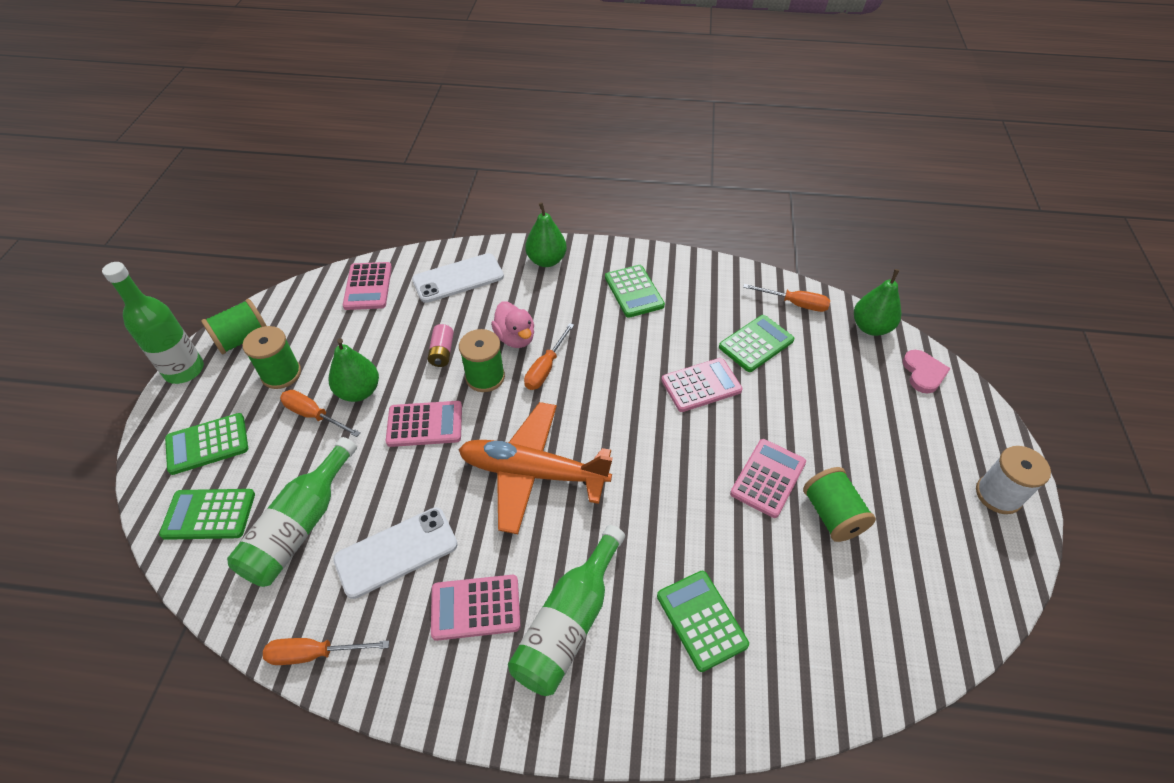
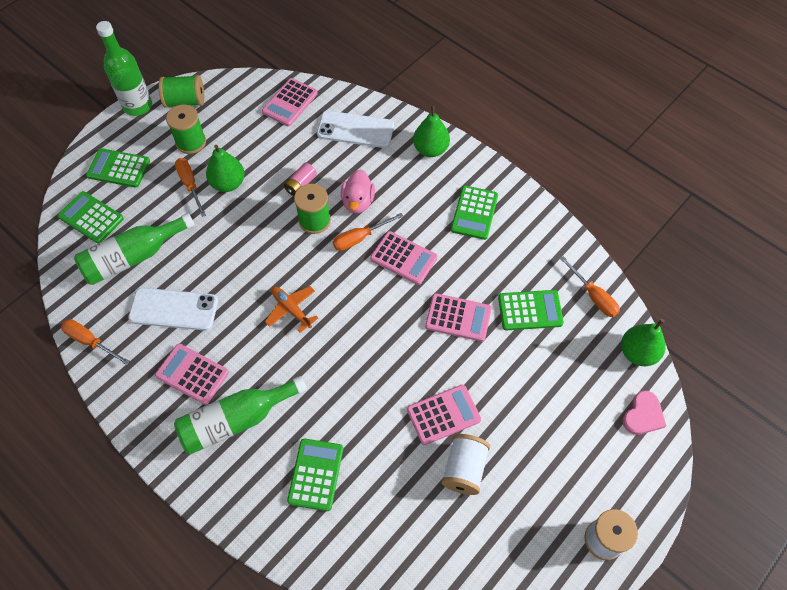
camera: 35 degrees right, 10 degrees up
pink calculator [386,401,462,447] -> pink calculator moved to [370,231,437,285]
orange plane [458,402,613,534] -> orange plane [265,286,318,333], size x0.49
green spool [803,467,876,542] -> white spool [441,434,490,495]

